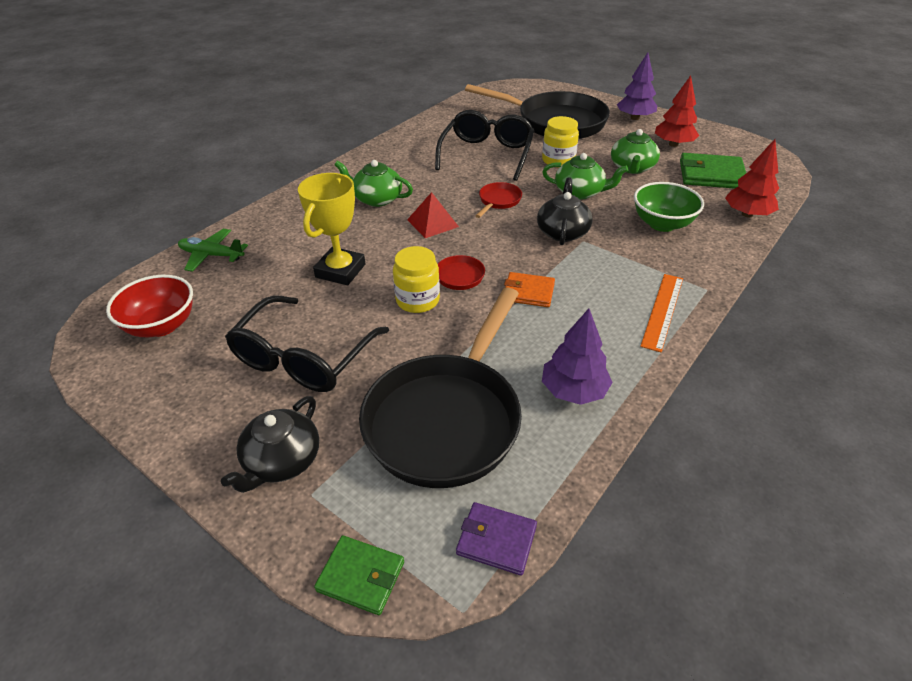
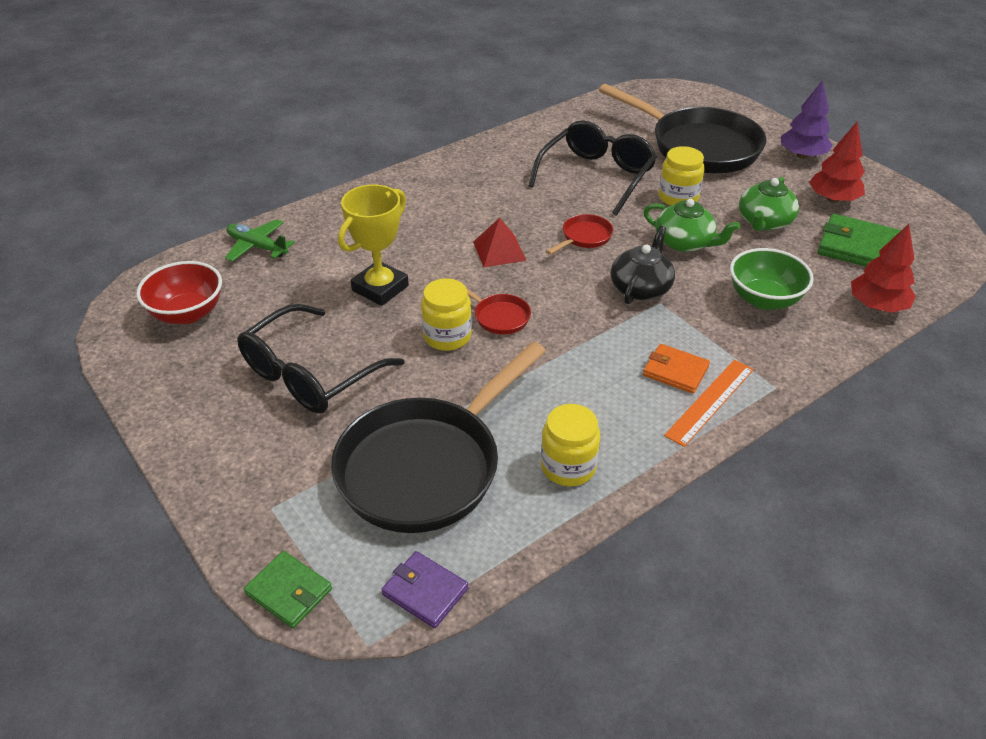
camera: 15 degrees right, 0 degrees up
black teapot [221,396,319,493] -> none
green teapot [335,160,413,207] -> none
orange wallet [504,272,555,307] -> orange wallet moved to [643,344,710,393]
purple tree [542,308,613,405] -> yellow jar [541,404,600,486]

